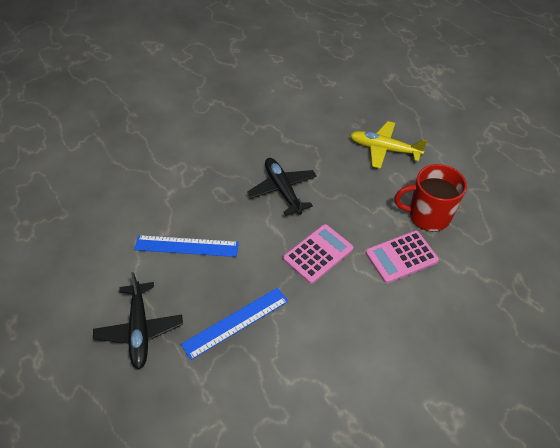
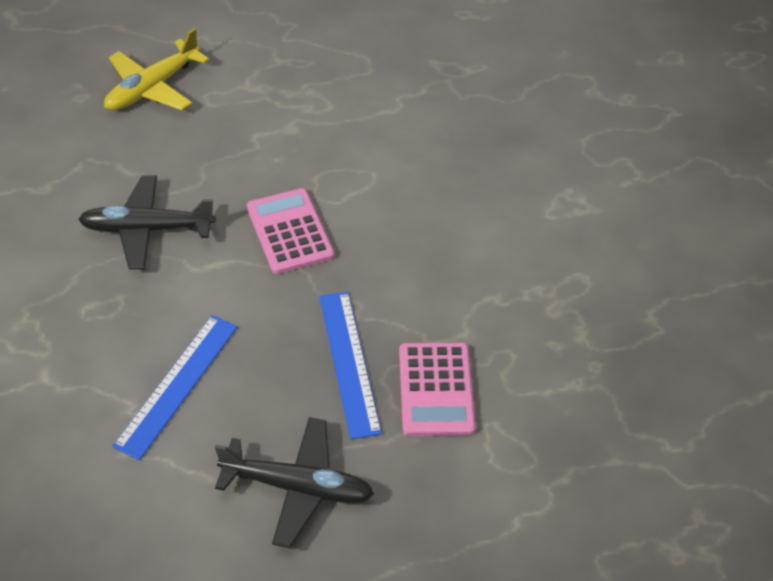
camera: 70 degrees left, 0 degrees up
pink calculator [366,230,439,283] -> pink calculator moved to [399,343,476,436]
red mug [394,164,467,232] -> none

